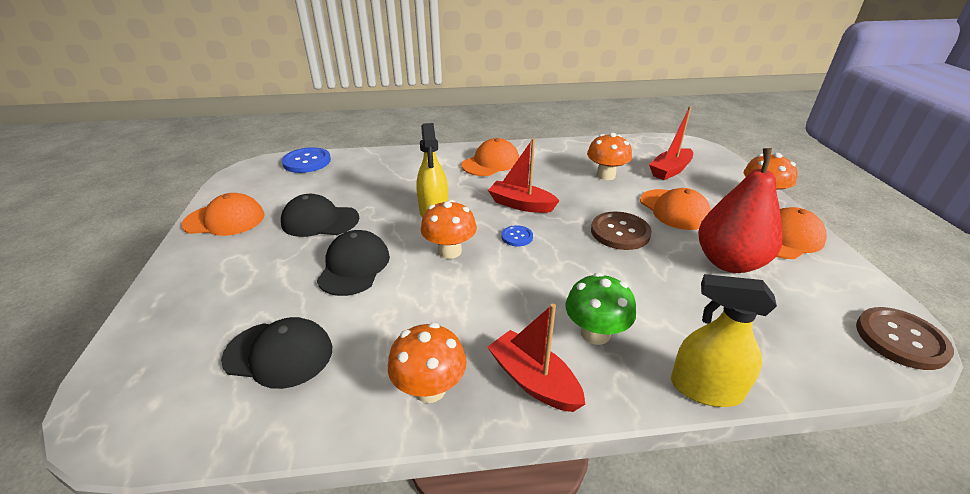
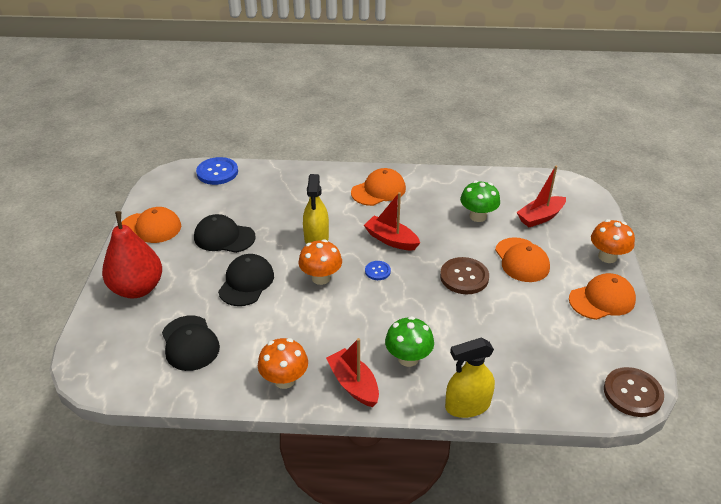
camera: 10 degrees right, 5 degrees up
black cap [221,317,332,389] -> black cap turned 45 degrees clockwise [162,315,220,371]
orange mushroom [587,133,632,180] -> green mushroom [460,181,500,222]
yellow spray bottle [671,274,777,407] -> yellow spray bottle turned 45 degrees counterclockwise [445,338,495,418]
red pear [698,148,783,273] -> red pear moved to [102,211,162,298]

